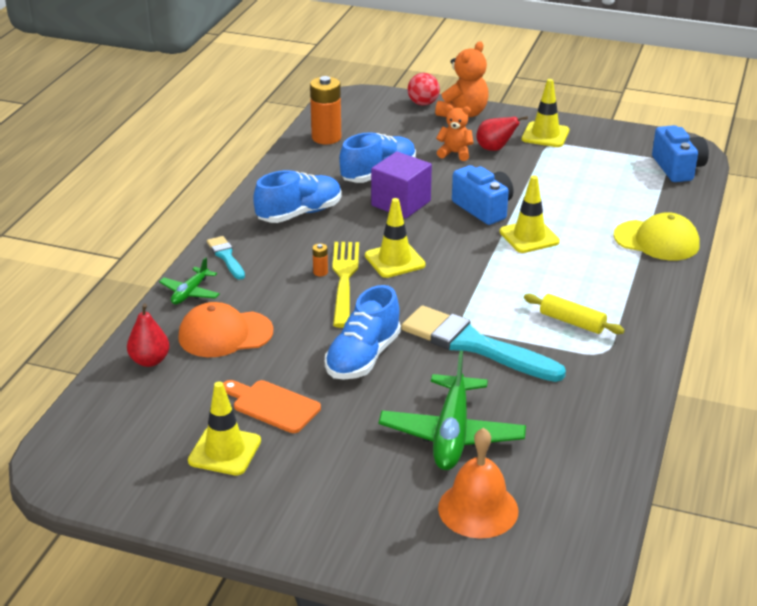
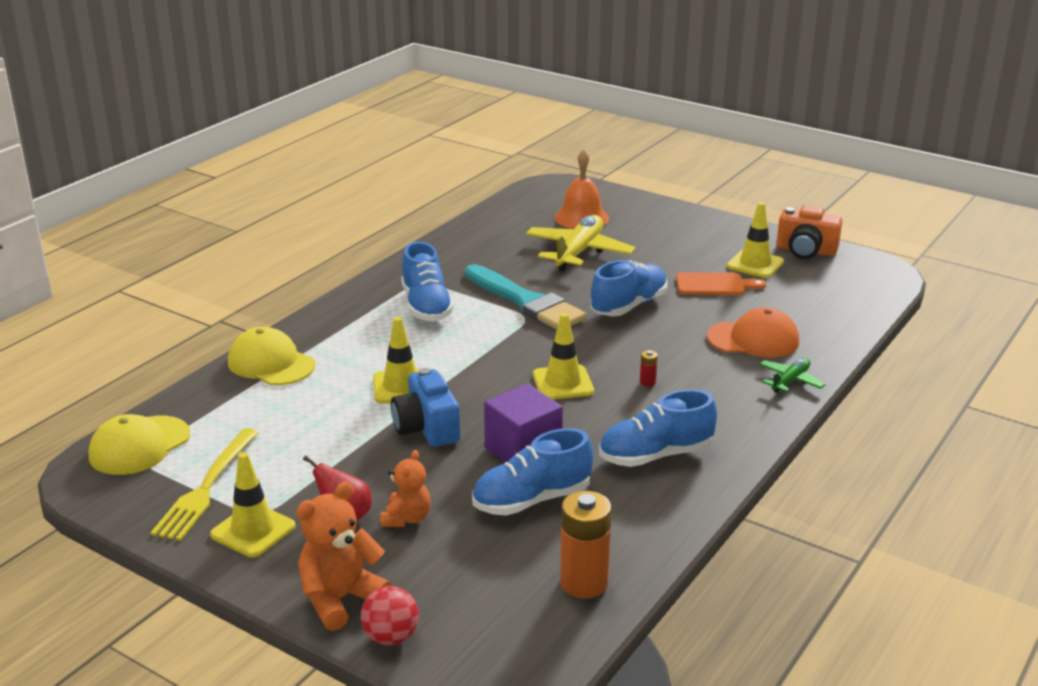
camera: 165 degrees left, 5 degrees down
red pear [127,303,169,367] -> none
turquoise brush [207,236,245,280] -> none
orange cutting board [223,380,321,433] -> orange cutting board turned 45 degrees counterclockwise [676,272,766,295]
orange battery [312,243,328,276] -> red battery [640,350,658,386]
yellow fork [332,242,359,328] -> yellow fork moved to [151,428,259,541]
green plane [379,351,526,470] -> yellow plane [526,215,635,272]
orange teddy bear [436,105,473,161] -> orange teddy bear turned 105 degrees counterclockwise [380,450,431,527]
yellow rolling pin [524,294,625,334] -> blue shoe [401,242,454,321]
blue camera [652,125,709,182] -> yellow cap [89,414,190,475]
none -> orange camera [777,205,842,259]

